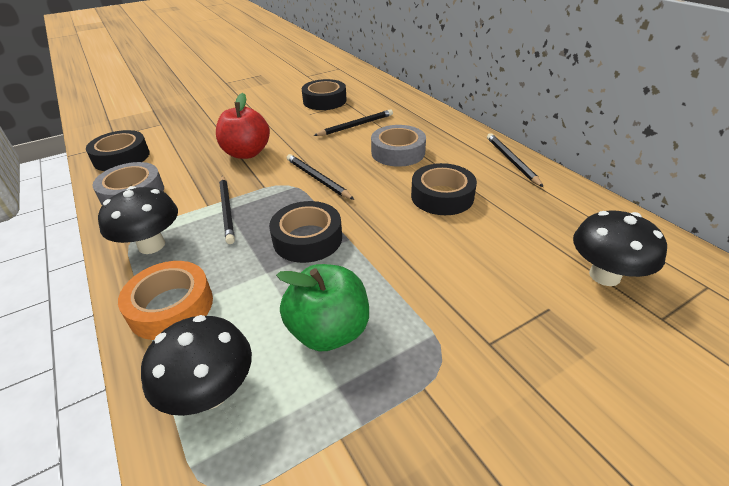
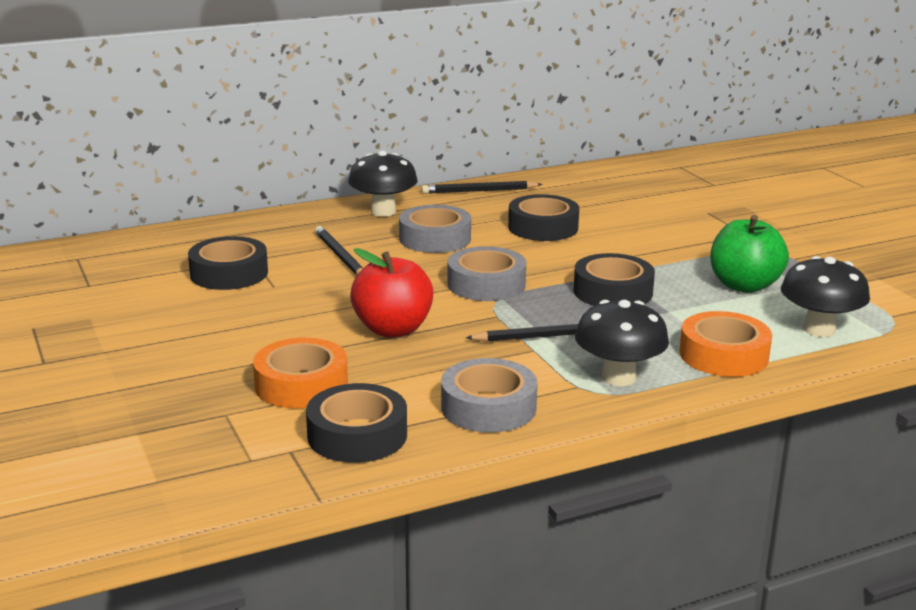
camera: 85 degrees left, 15 degrees down
black pencil [287,154,354,200] -> grey tape [447,246,526,301]
black mushroom [573,210,667,286] -> black mushroom moved to [348,150,418,217]
none -> orange tape [253,338,348,408]

